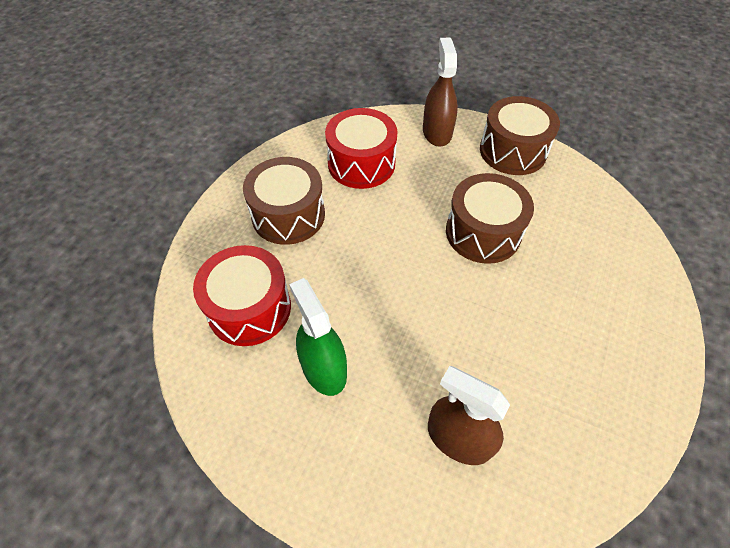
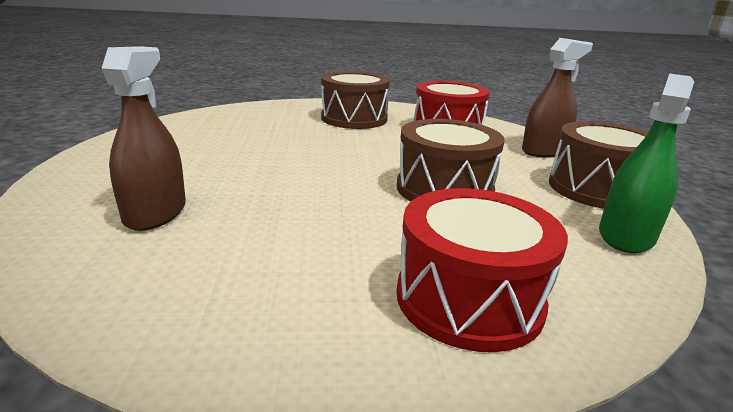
camera: 60 degrees right, 30 degrees down
red drum [193,245,291,346] -> red drum moved to [397,188,568,352]
green spray bottle [289,278,347,396] -> green spray bottle moved to [599,74,694,253]

